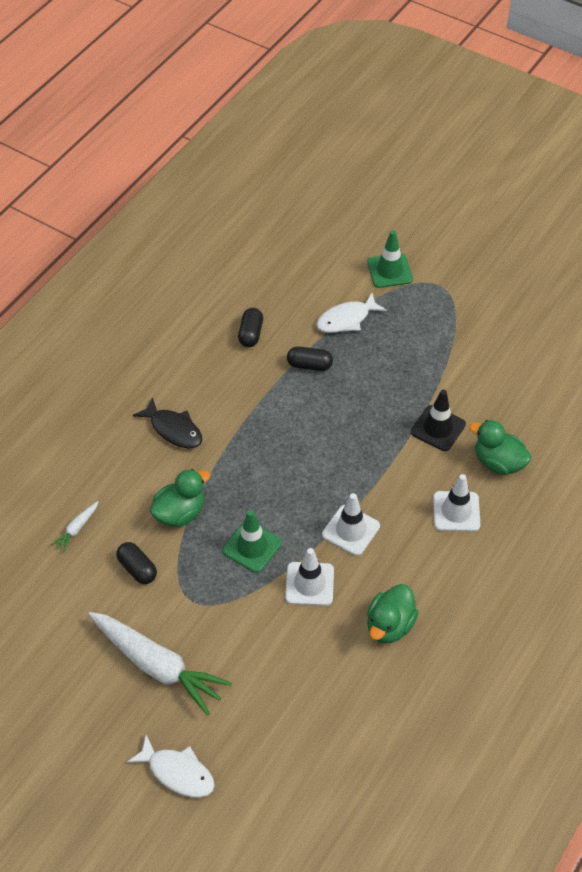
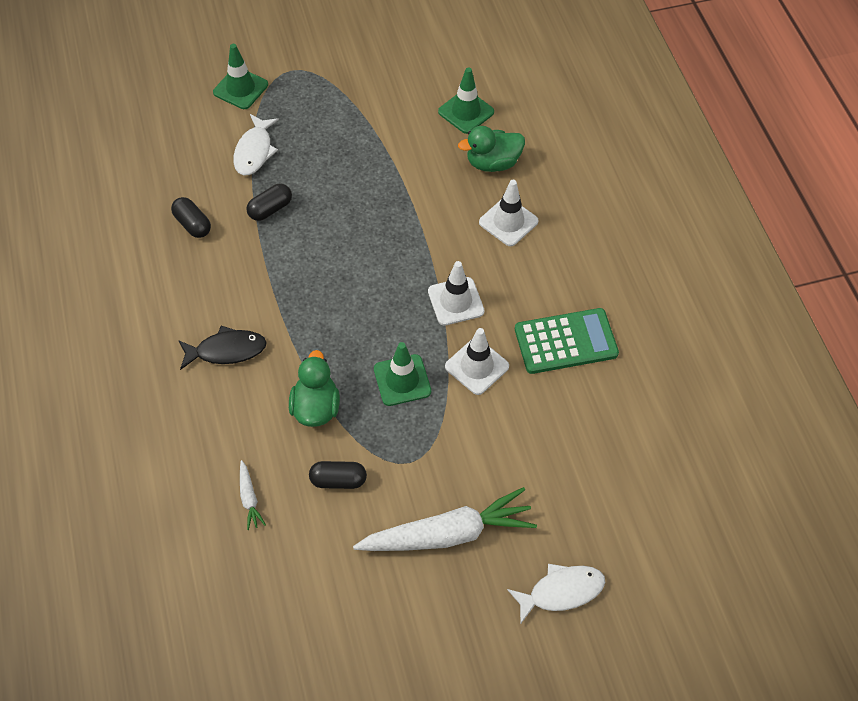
camera: 50 degrees left, 5 degrees up
green duck [367,584,419,644] -> green calculator [515,308,619,374]
black traffic cone [411,389,466,451] -> none
none -> green traffic cone [438,67,494,134]

